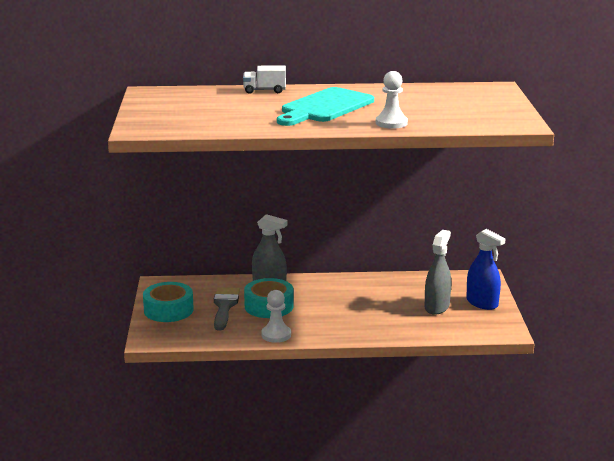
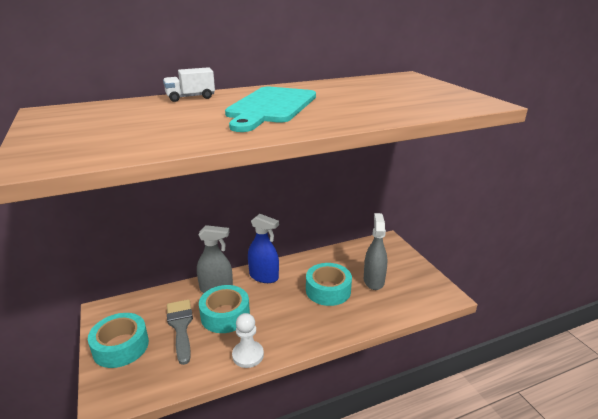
camera: 20 degrees left, 5 degrees up
white pawn [376,71,408,129] -> none
blue spray bottle [466,229,506,310] -> blue spray bottle moved to [248,214,279,283]
none -> turquoise tape [306,263,352,306]

